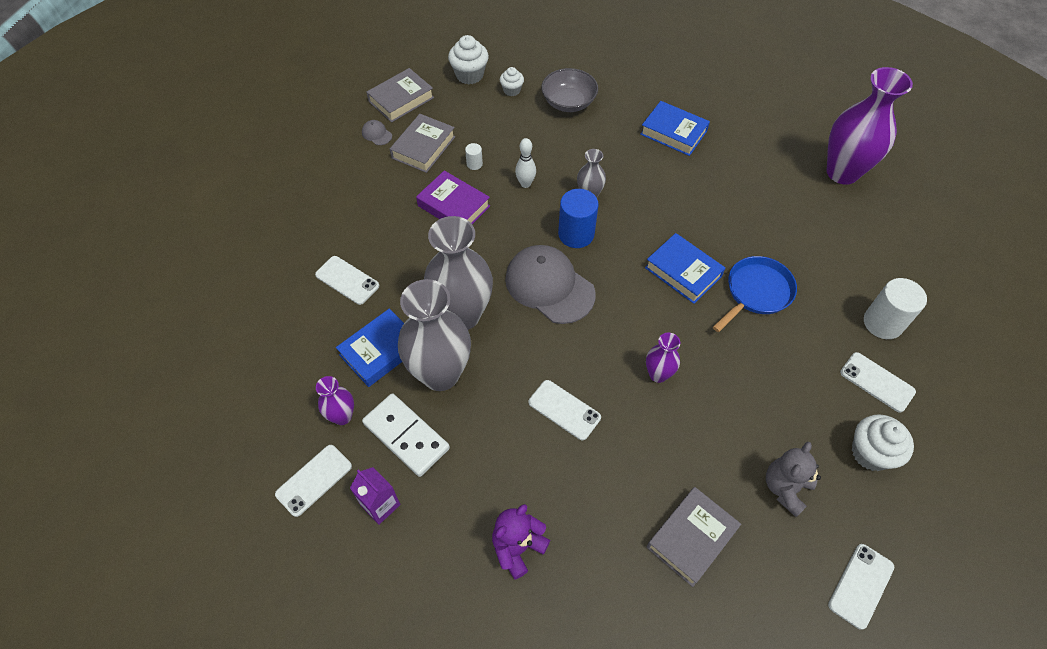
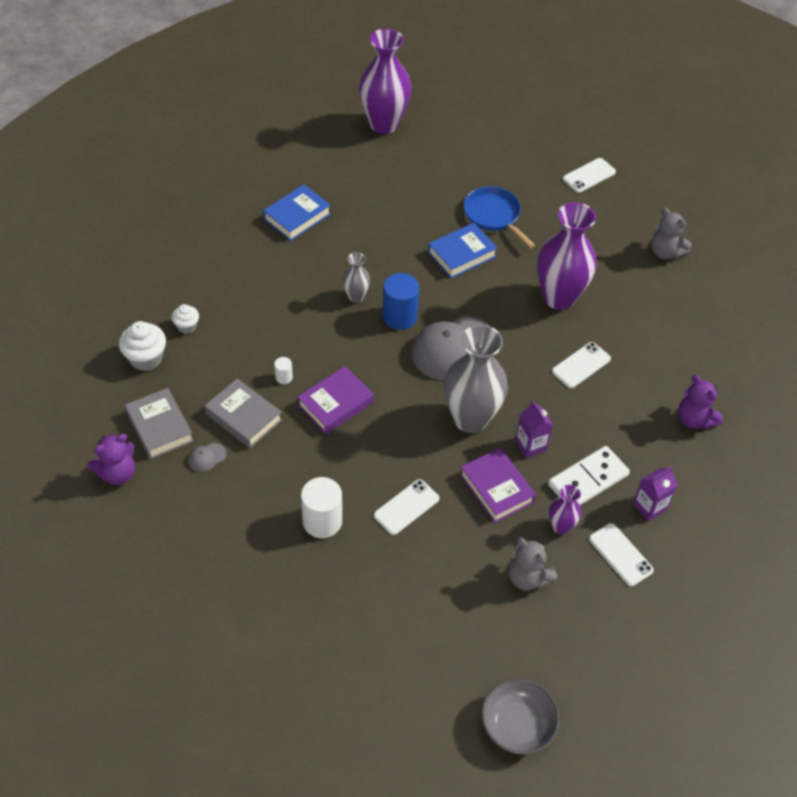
camera: 80 degrees left, 5 degrees down
blue book [336,309,404,387] -> purple book [460,448,536,523]
grey vase [398,279,471,391] -> purple carton [515,400,553,458]
white bowling pin [515,138,536,188] -> none
grey bowl [541,68,598,112] -> grey bowl moved to [482,679,560,755]
purple vase [646,333,680,383] -> purple vase [537,202,597,310], size x2.07
grey book [647,487,741,587] -> none
white phone [828,544,894,630] -> none
white cupcake [852,414,914,471] -> none
white cylinder [864,278,927,339] -> white cylinder moved to [301,477,342,538]
none -> purple teddy bear [87,434,135,485]
none -> grey teddy bear [508,538,558,591]

